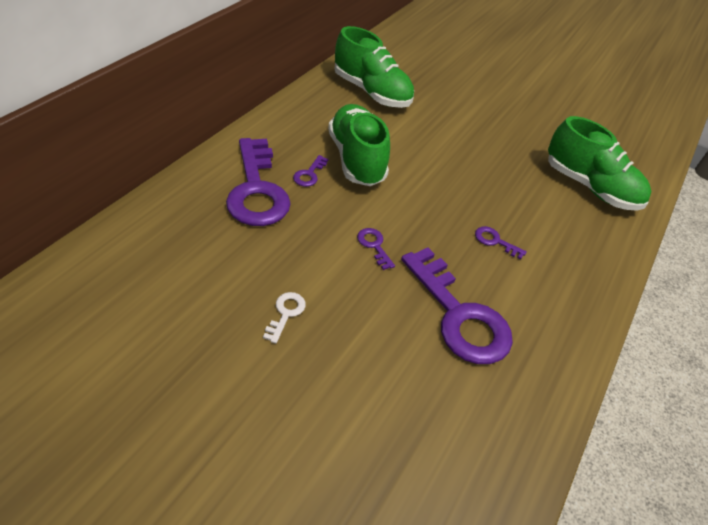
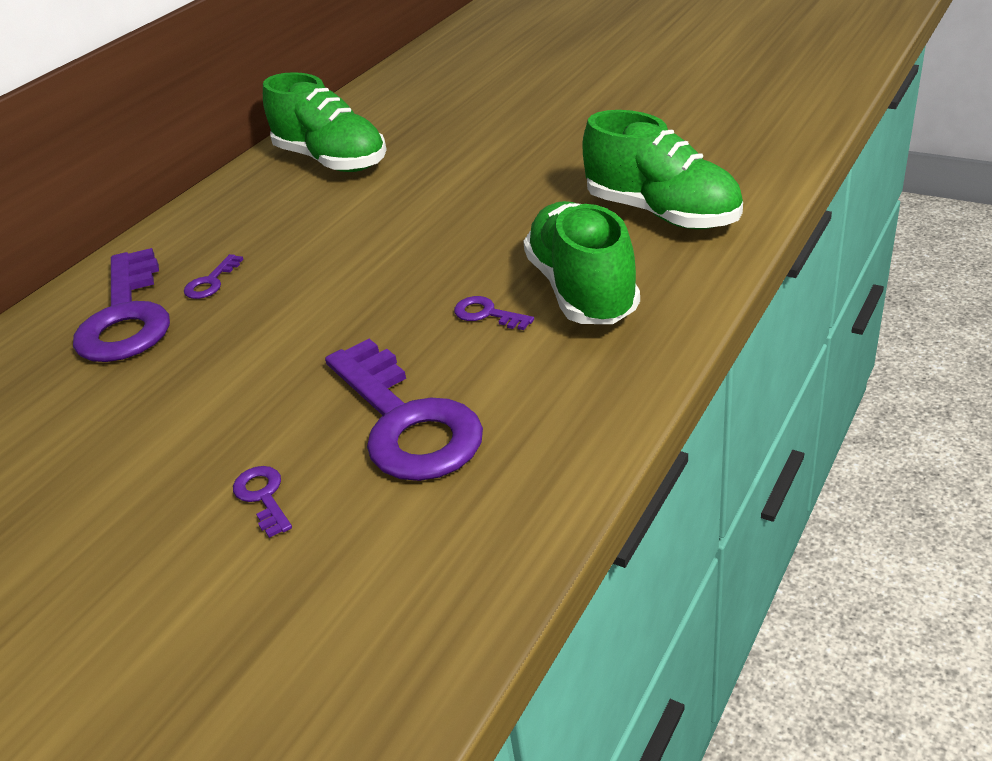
camera: 10 degrees right, 10 degrees down
white key [263,292,306,344] -> none
green shoe [328,104,390,186] -> green shoe moved to [523,201,640,324]
purple key [357,228,395,270] -> purple key moved to [233,466,292,538]

